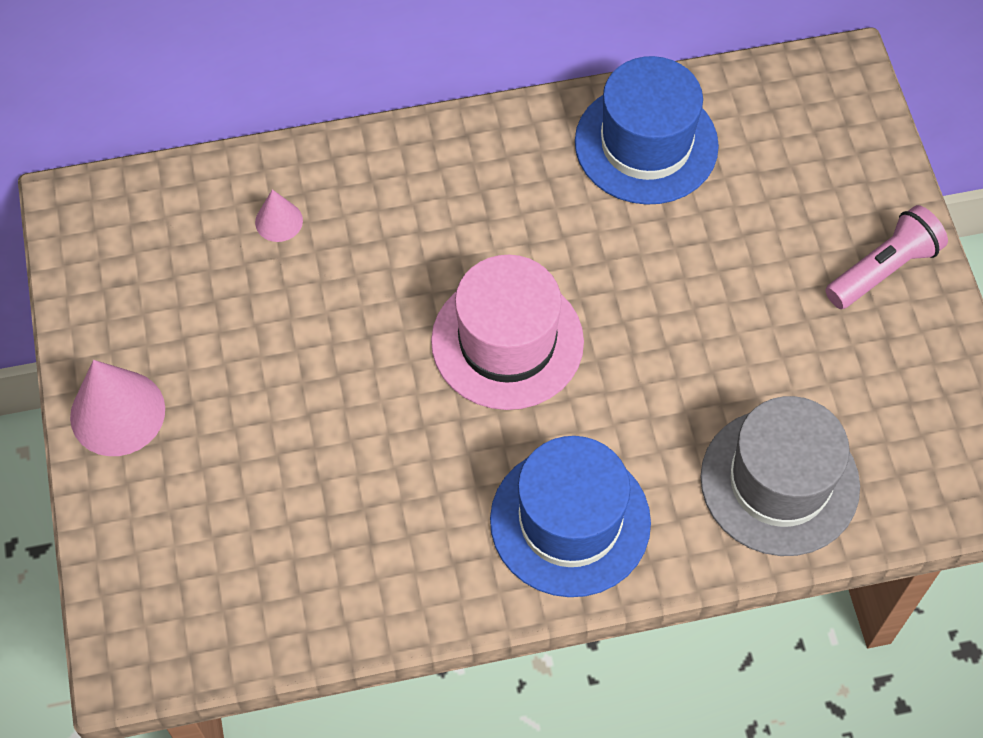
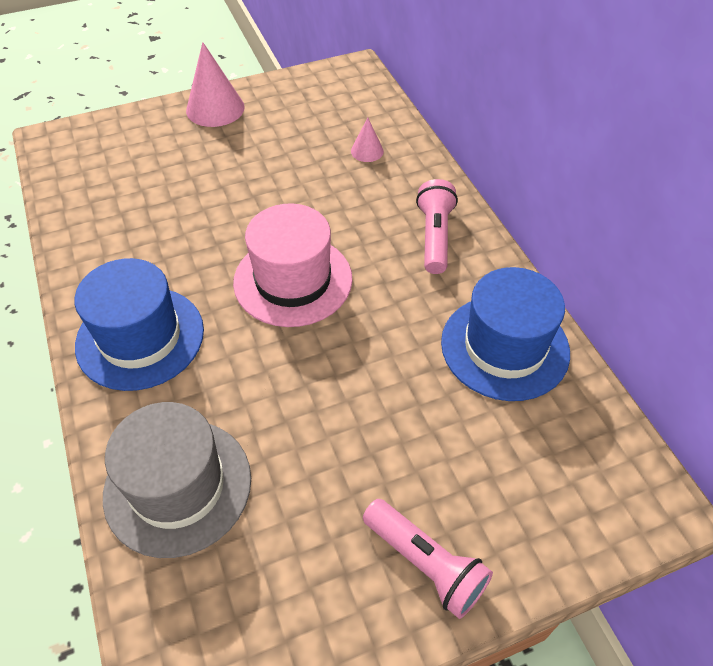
camera: 80 degrees right, 10 degrees down
none -> pink flashlight [416,179,458,274]

